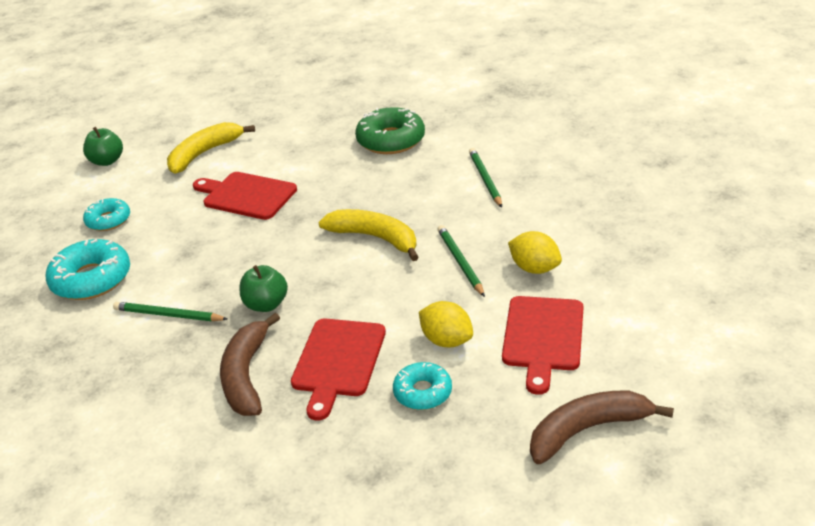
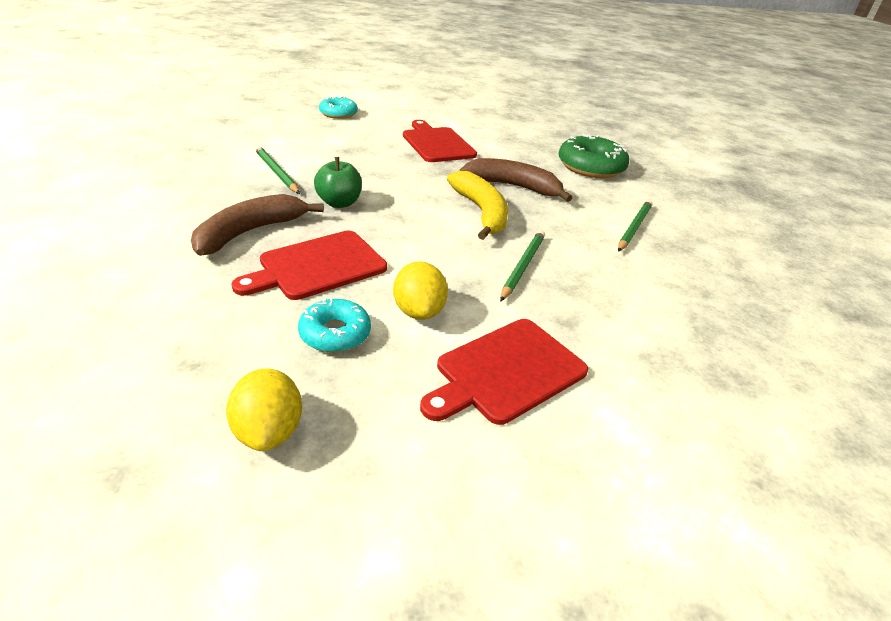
camera: 35 degrees right, 0 degrees up
turquoise donut [45,239,130,300] -> none
green apple [83,127,123,166] -> none
yellow banana [167,122,255,174] -> none
yellow lemon [508,231,562,274] -> yellow lemon moved to [226,368,302,451]
brown banana [530,391,674,464] -> brown banana moved to [459,158,572,202]

